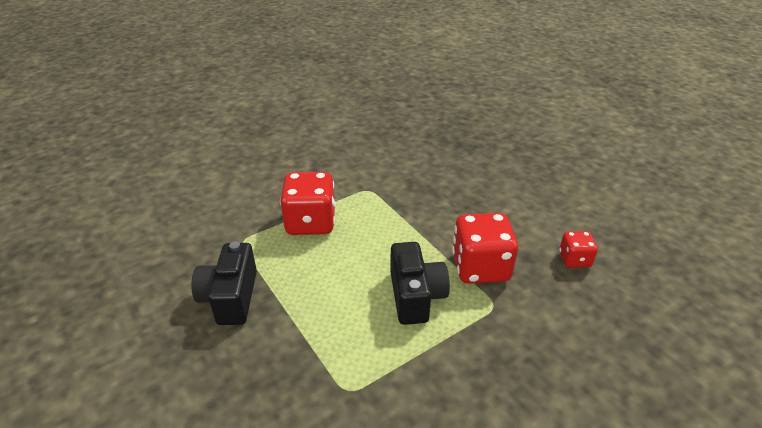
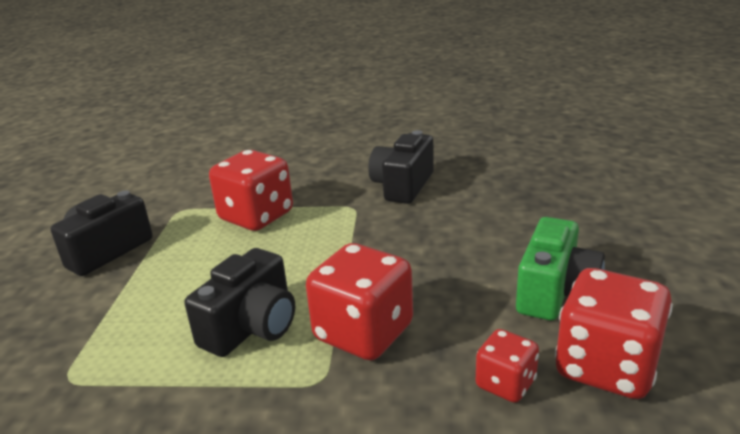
camera: 40 degrees right, 10 degrees down
none -> black camera [368,130,434,204]
none -> green camera [516,217,605,320]
none -> red dice [555,268,673,399]

